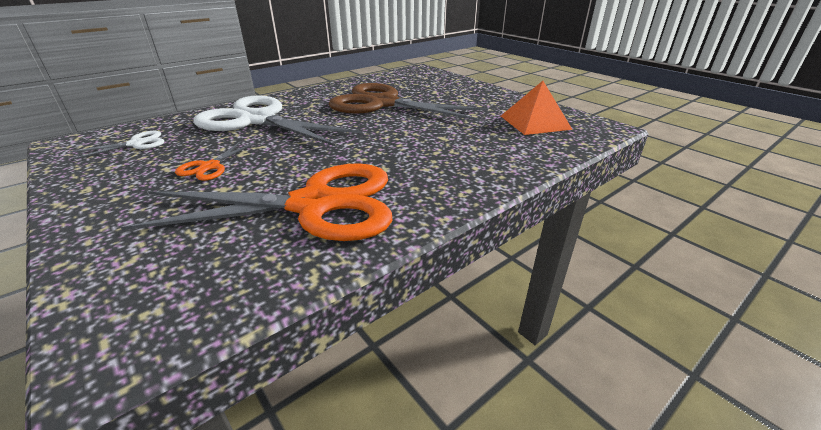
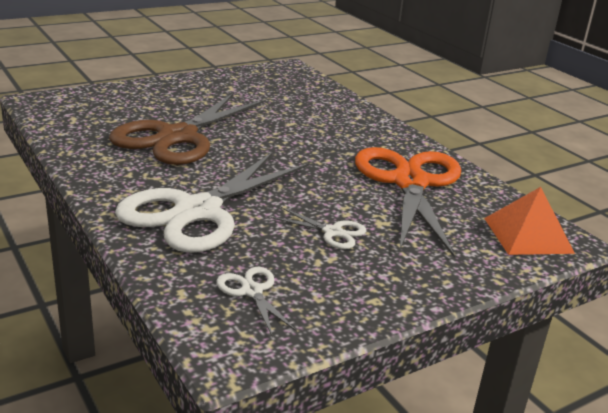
camera: 85 degrees left, 5 degrees down
orange scissors [175,141,256,181] -> white scissors [271,207,366,249]
orange pyramid [501,81,573,135] -> orange pyramid moved to [484,187,575,255]

